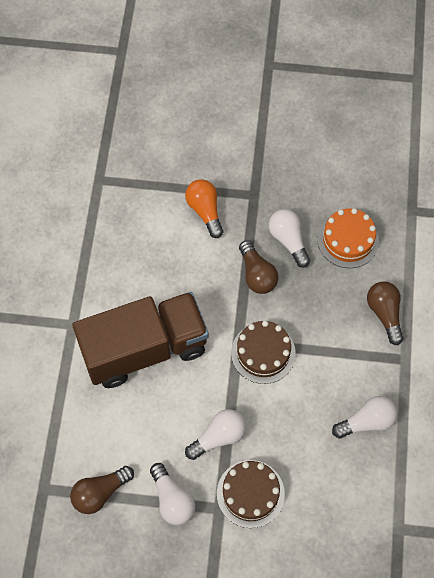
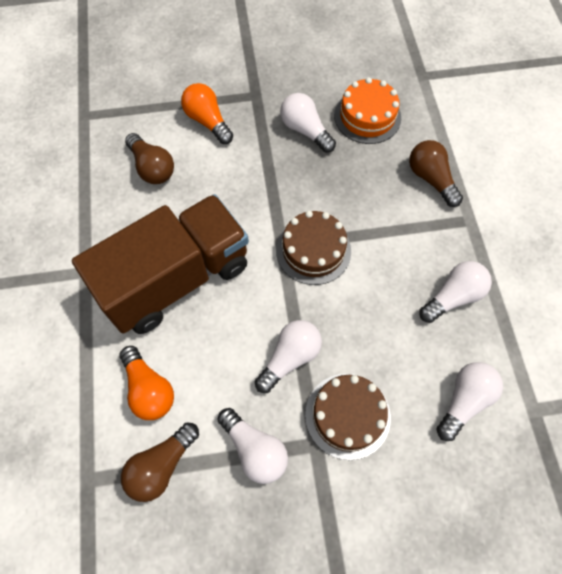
camera: 15 degrees left, 0 degrees up
brown light bulb [239,240,278,294] -> brown light bulb moved to [125,133,174,184]
none -> orange light bulb [119,346,174,420]
none -> white light bulb [436,362,503,441]

